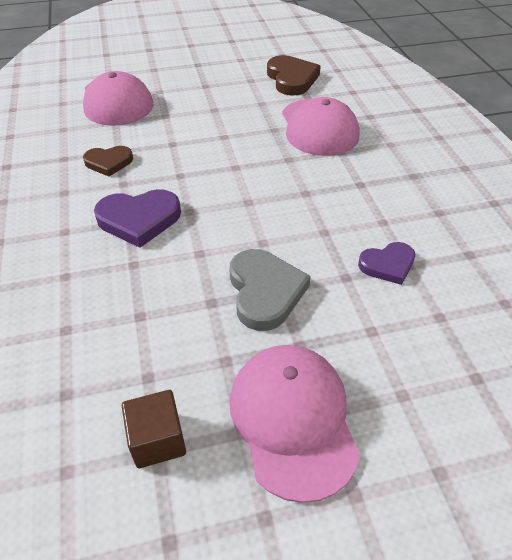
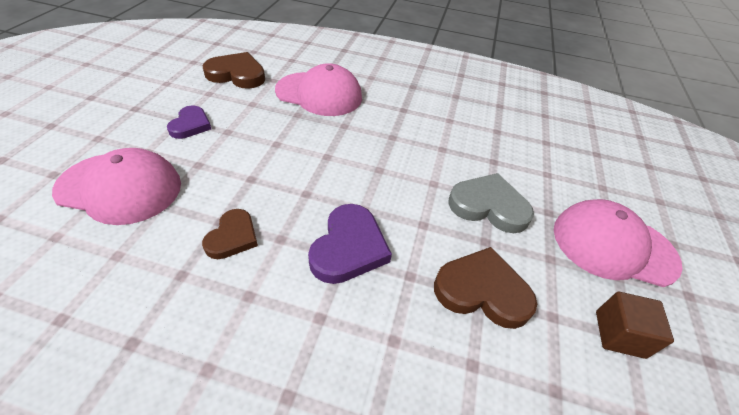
camera: 65 degrees left, 0 degrees up
purple heart [358,242,415,285] -> purple heart moved to [167,105,211,139]
none -> brown heart [434,247,537,329]

